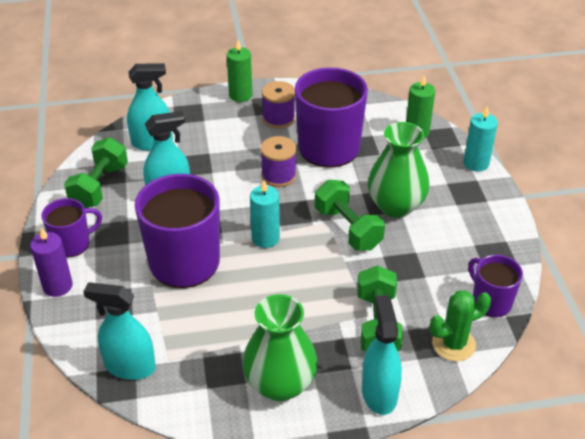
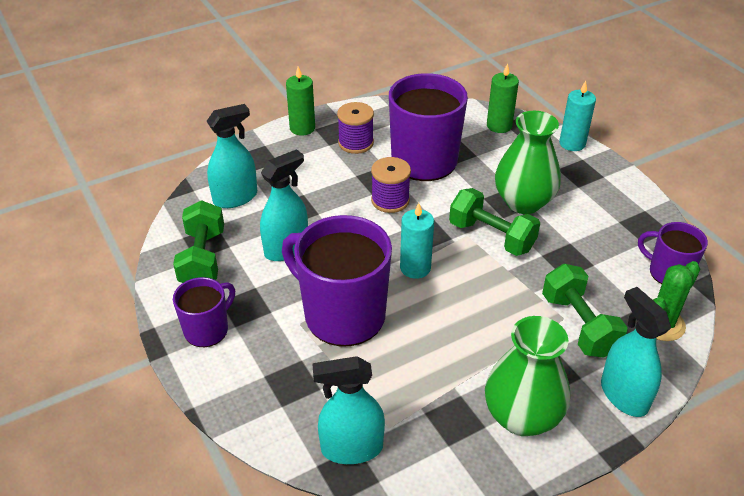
camera: 20 degrees left, 0 degrees up
purple candle [30,227,73,297] -> none

